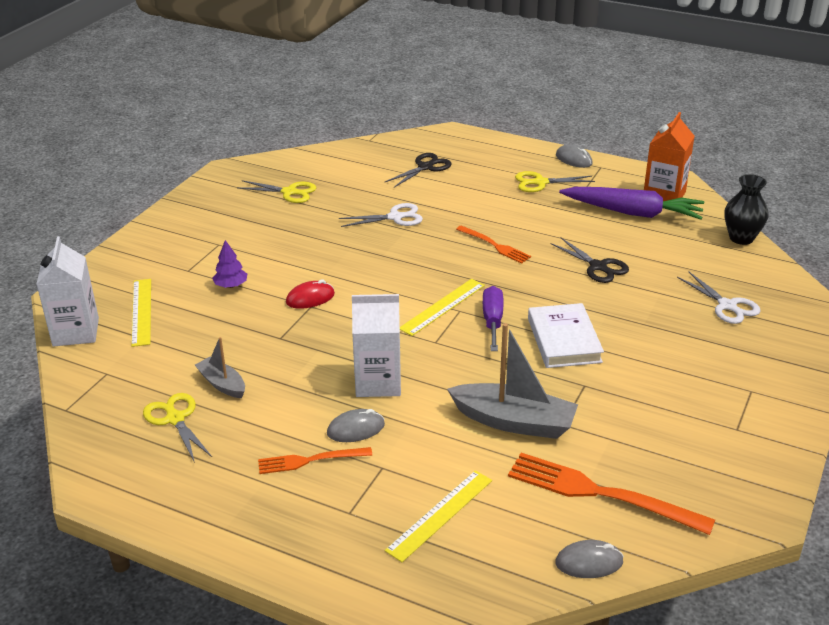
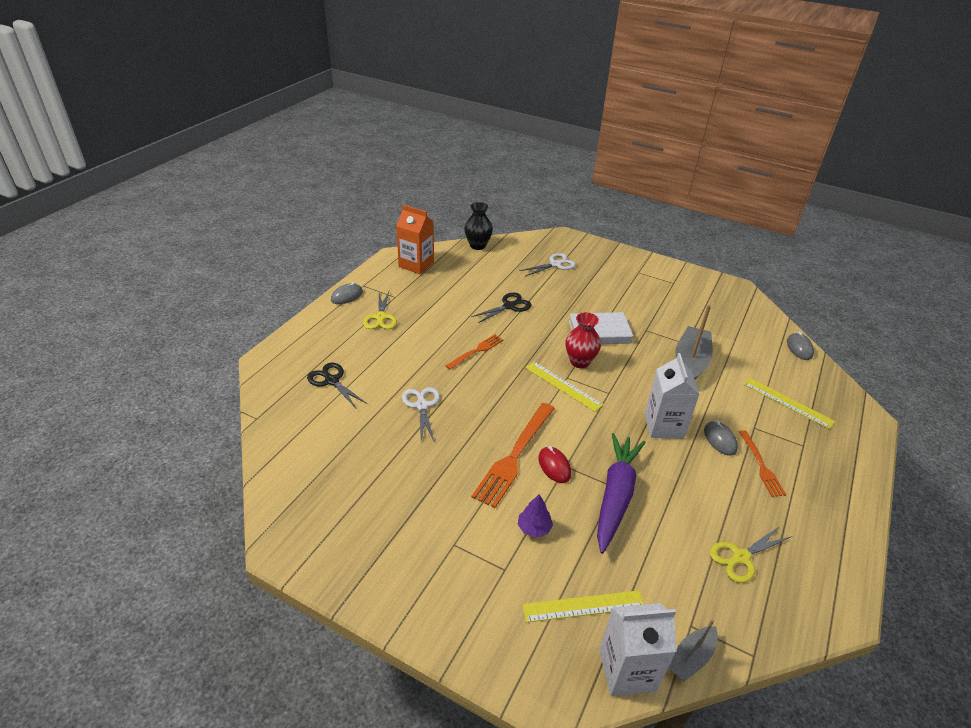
camera: 90 degrees left, 5 degrees up
grey boat [195,337,245,398] -> grey boat moved to [668,619,718,681]
yellow scissors [237,180,316,203] -> none
purple screwdriver [483,286,503,351] -> red vase [565,312,601,368]
orange fork [508,453,715,535] -> orange fork moved to [471,403,555,508]
purple carrot [559,187,704,220] -> purple carrot moved to [597,433,646,554]

